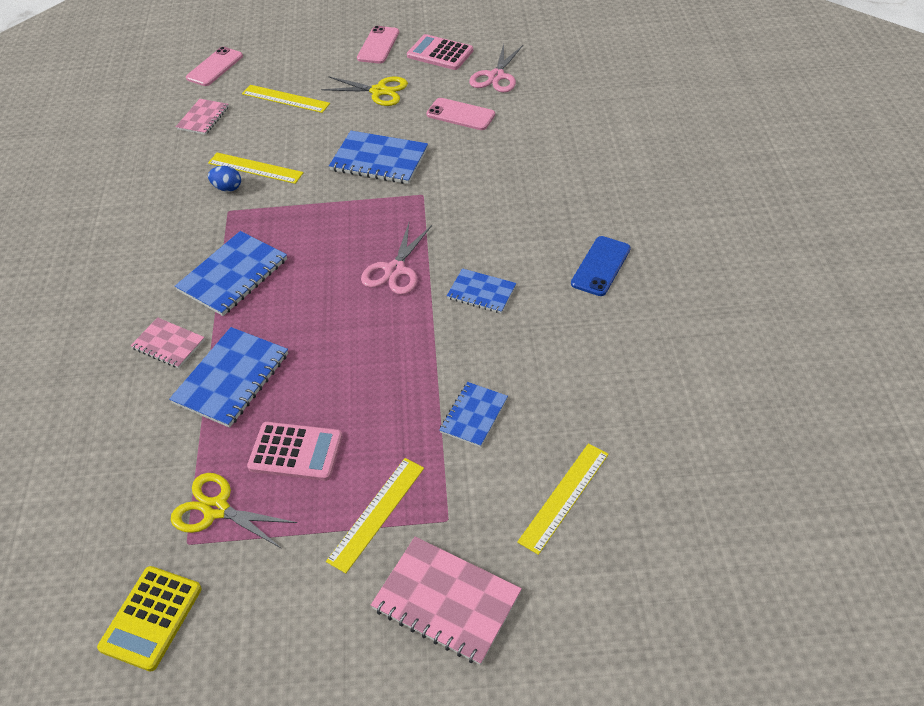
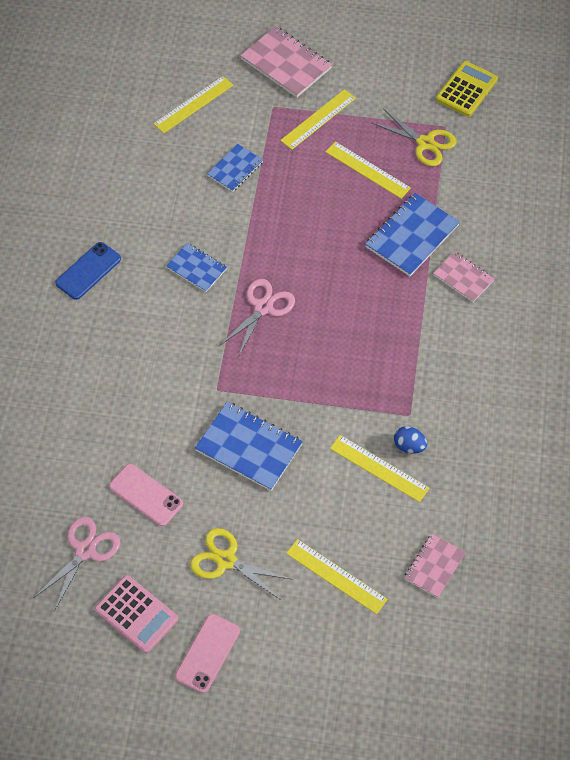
camera: 170 degrees left, 10 degrees up
blue notebook [175,231,287,316] -> none
pink phone [186,47,243,86] -> none
pink calculator [247,422,343,481] -> yellow ruler [325,141,411,199]

